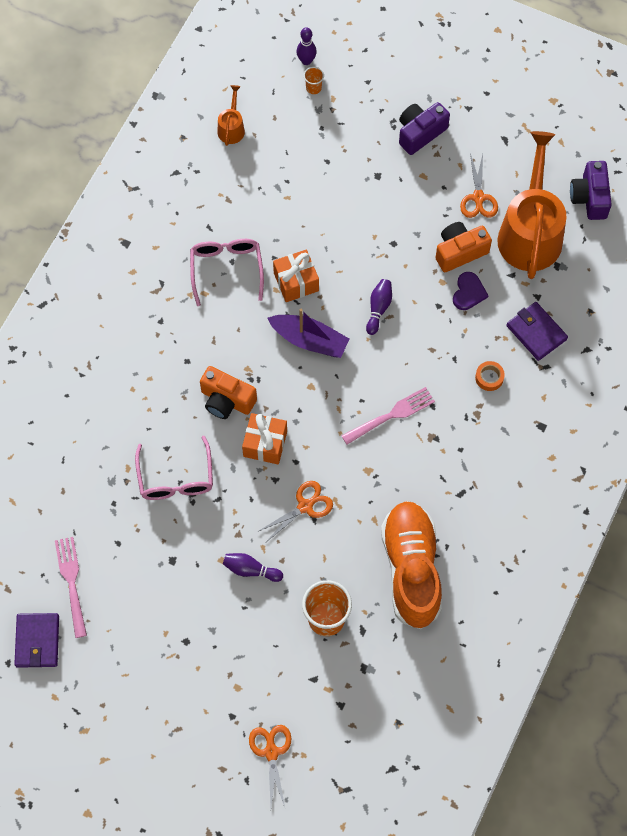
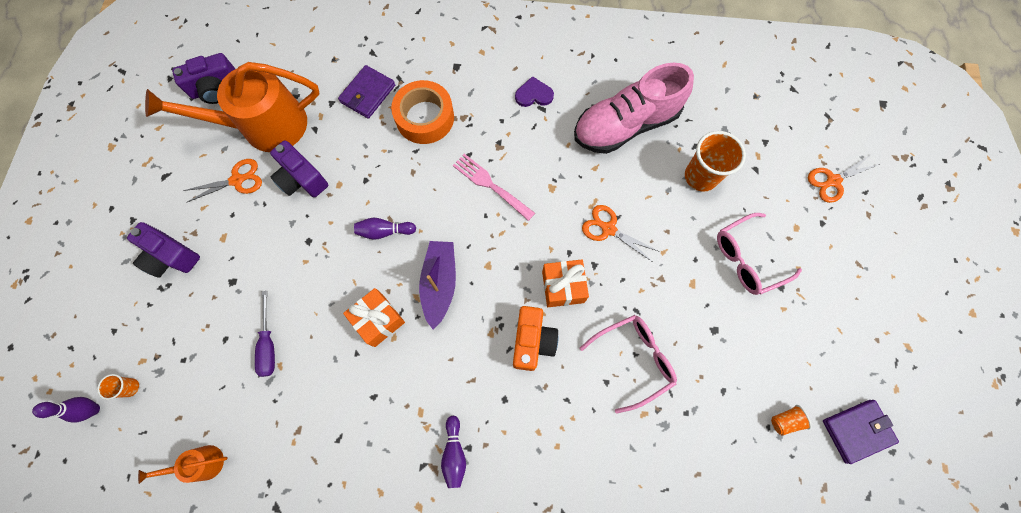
camera: 110 degrees left, 5 degrees up
pink fork [55,537,87,638] -> orange cup [771,405,812,436]
pink glasses [190,239,264,306] -> pink glasses moved to [717,213,802,295]
purple bowling pin [223,553,283,582] -> purple bowling pin moved to [441,416,466,488]
orange shoe [381,501,442,629] -> pink shoe [574,63,694,154]
orange camera [435,222,492,272] -> purple camera [270,140,328,197]
purple heart [453,272,489,310] -> purple heart moved to [515,76,554,107]
orange tape [475,361,505,391] -> orange tape [391,80,454,144], size x2.21
none -> purple screwdriver [255,291,275,377]

